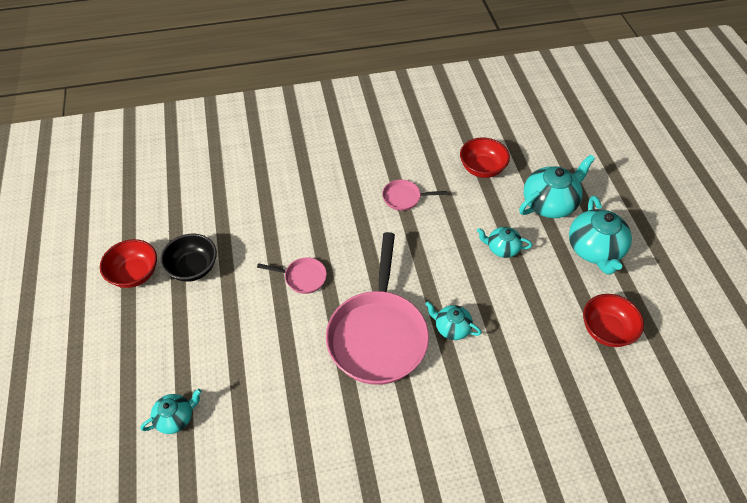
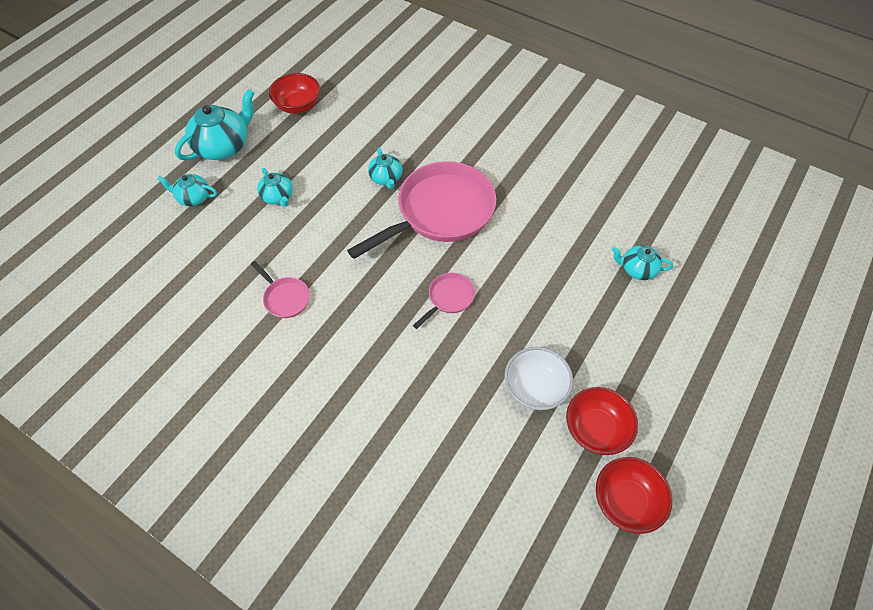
camera: 135 degrees left, 5 degrees up
black bowl [160,234,217,282] -> white bowl [504,347,573,410]
pink pan [257,257,327,294] -> pink pan turned 75 degrees clockwise [413,273,475,329]
red bowl [460,137,510,178] -> red bowl moved to [596,457,672,534]
turquoise teapot [519,154,595,218] -> turquoise teapot [157,174,217,206], size x0.57

